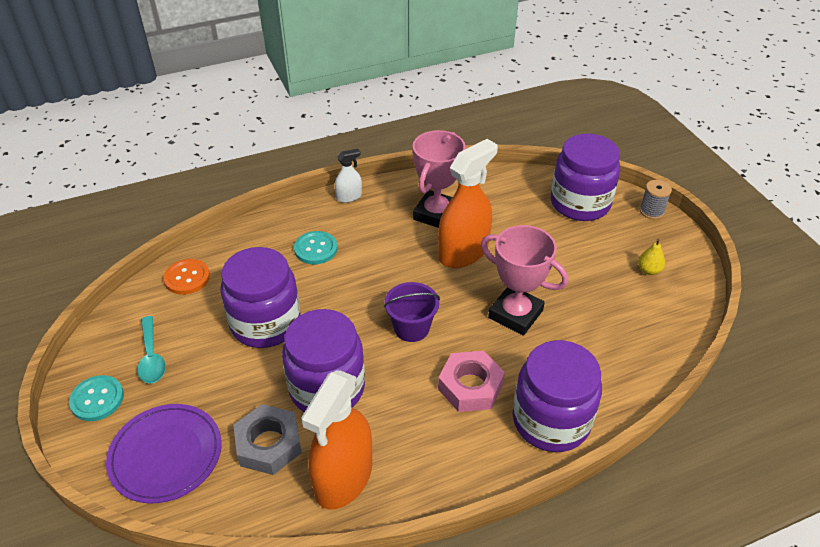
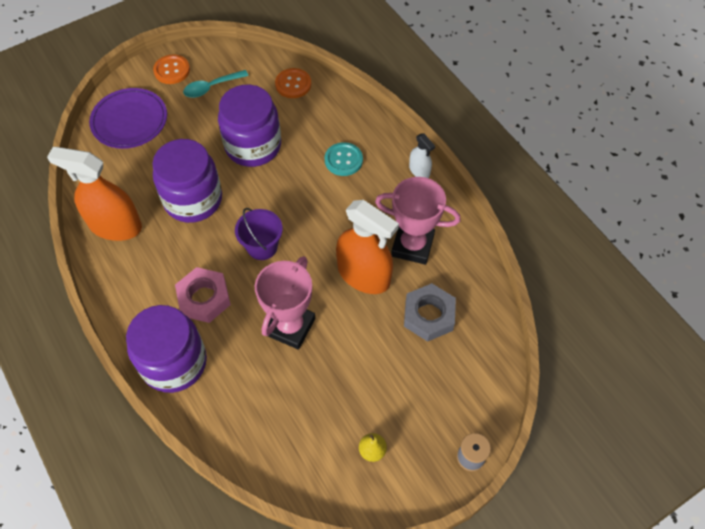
camera: 80 degrees right, 15 degrees up
turquoise button [69,375,124,421] -> orange button [153,54,190,84]
grey nut [233,404,302,475] -> grey nut moved to [404,283,456,342]
purple jar [551,134,620,221] -> none

